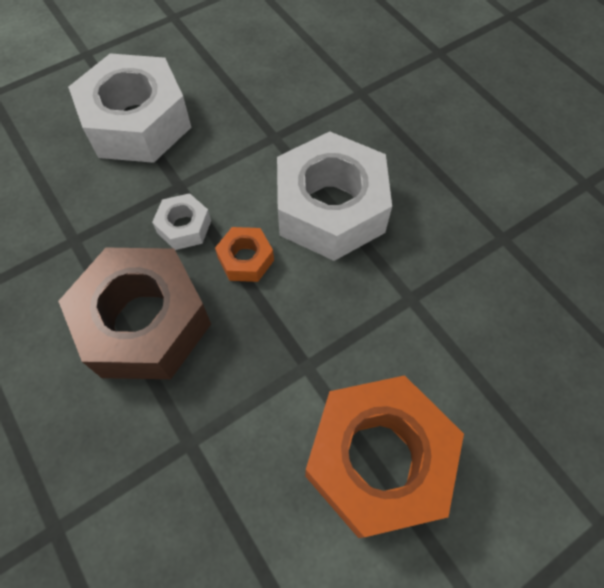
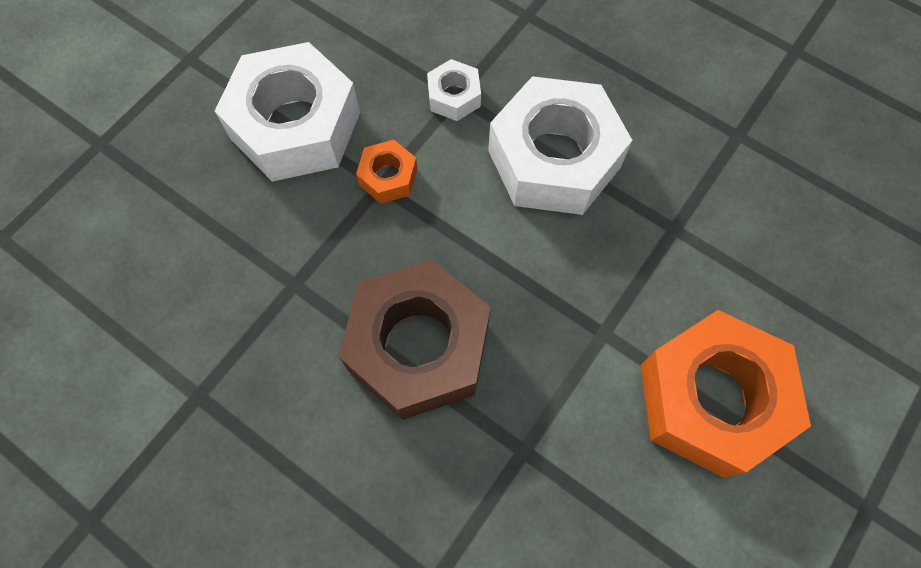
camera: 20 degrees left, 5 degrees up
white nut [152,193,211,250] -> white nut moved to [427,59,481,121]
orange nut [215,227,274,282] -> orange nut moved to [356,140,417,204]

